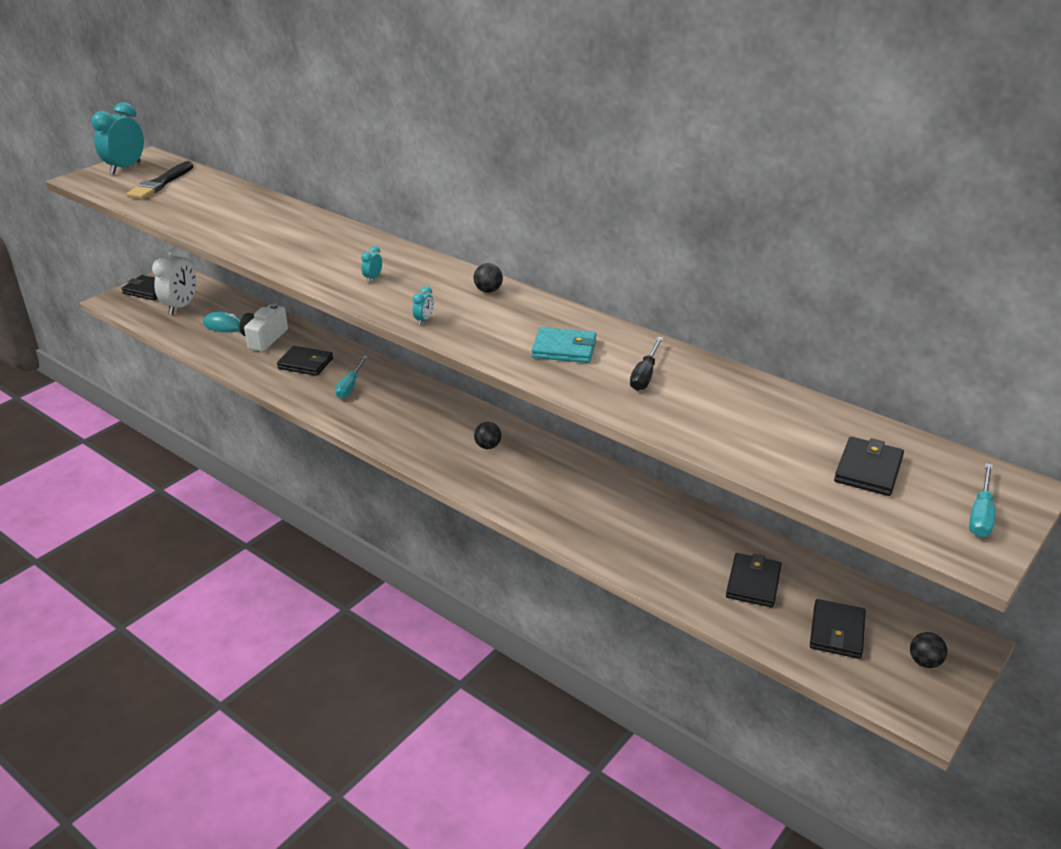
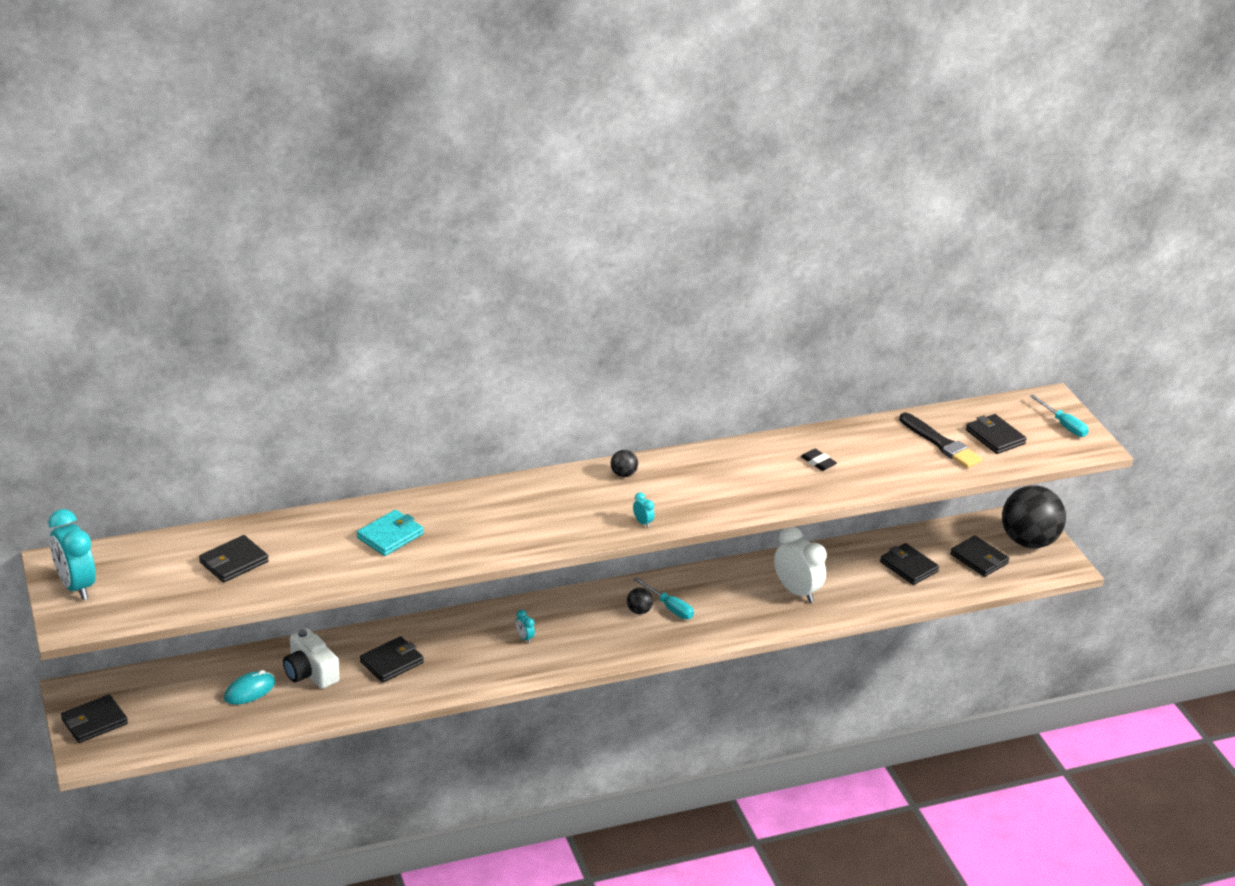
camera: 60 degrees left, 0 degrees up
black brush [126,161,193,199] -> black brush moved to [899,413,982,468]
white clock [152,247,197,315] -> white clock moved to [774,527,827,603]
turquoise screwdriver [335,356,368,399] -> turquoise screwdriver moved to [633,577,694,619]
turquoise clock [361,246,382,282] -> turquoise clock moved to [515,610,535,643]
turquoise wallet [532,327,596,363] -> turquoise wallet moved to [357,510,424,556]
black screwdriver [630,337,663,391] -> black eraser [801,449,837,471]
black ball [910,632,948,668] -> black ball [1002,485,1066,548], size x2.50
none -> black wallet [199,535,269,582]

